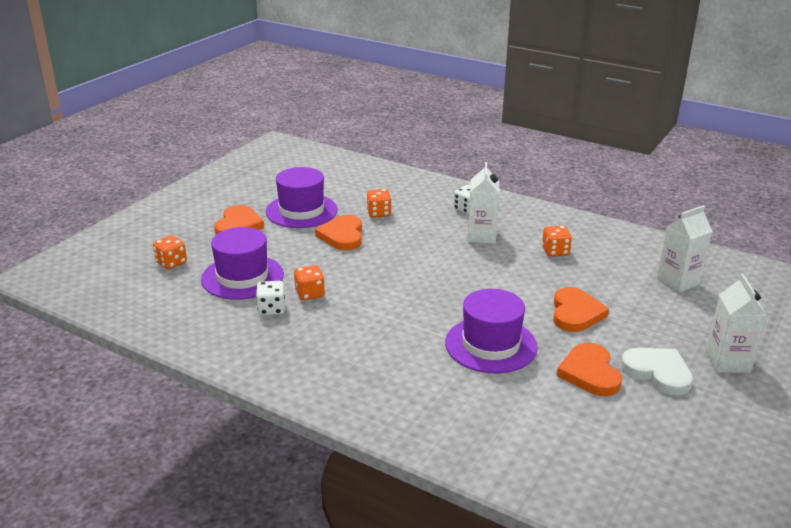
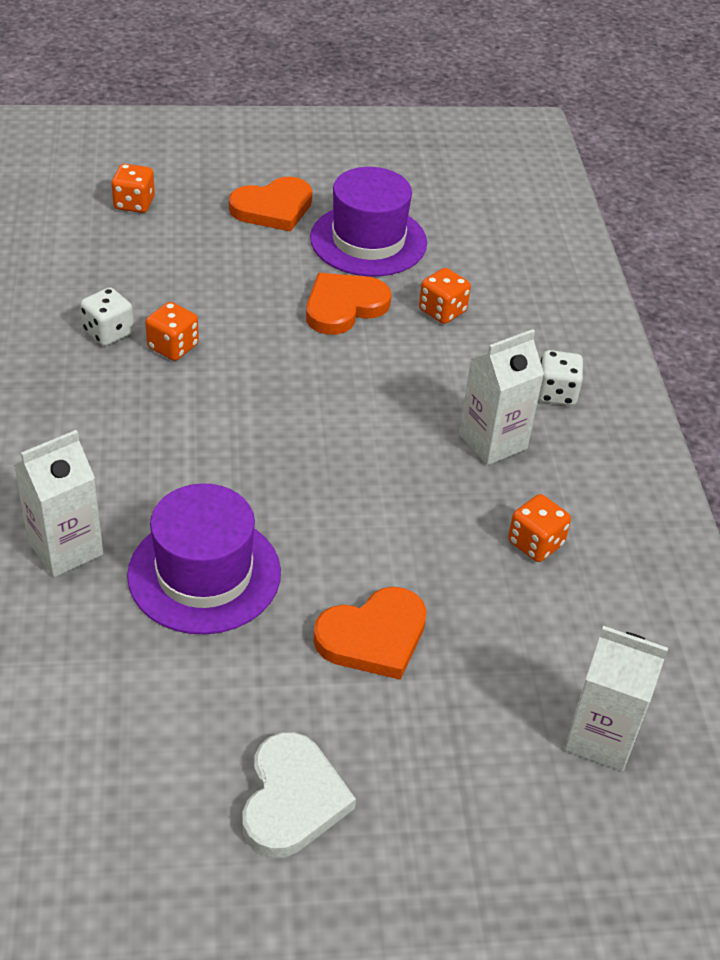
camera: 50 degrees right, 15 degrees up
purple hat [201,227,284,300] -> none
orange heart [556,343,622,396] -> none
white carton [706,274,767,373] -> white carton moved to [14,430,103,577]

